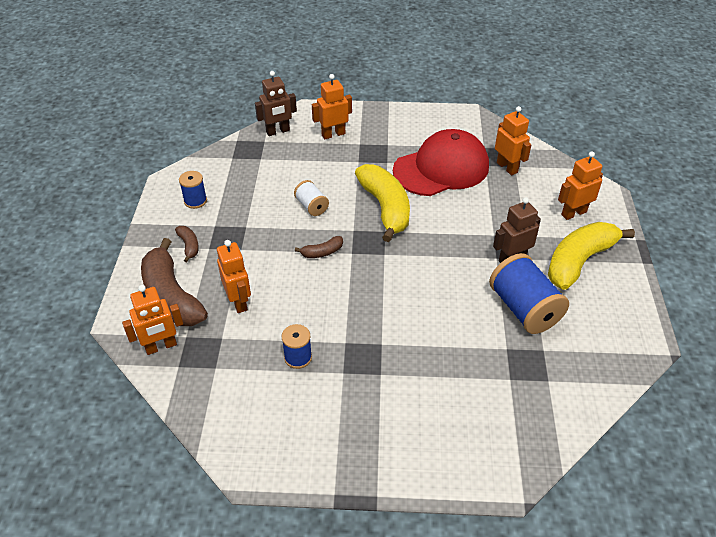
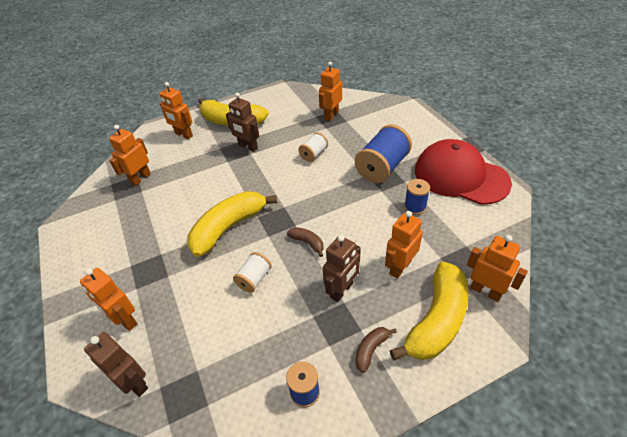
camera: 115 degrees left, 0 degrees up
brown banana [141,238,208,326] -> yellow banana [390,261,468,361]
red cap [393,129,489,196] -> red cap moved to [415,139,512,205]
blue spool [489,253,569,334] -> blue spool moved to [355,124,412,183]
none -> white spool [298,132,328,162]
none -> orange robot [319,62,342,121]
none -> brown robot [323,235,361,302]

